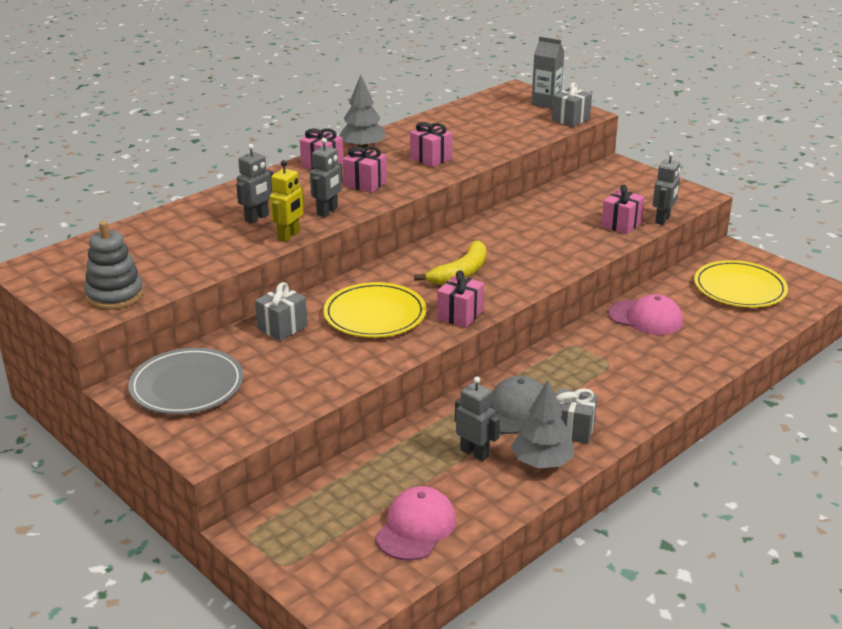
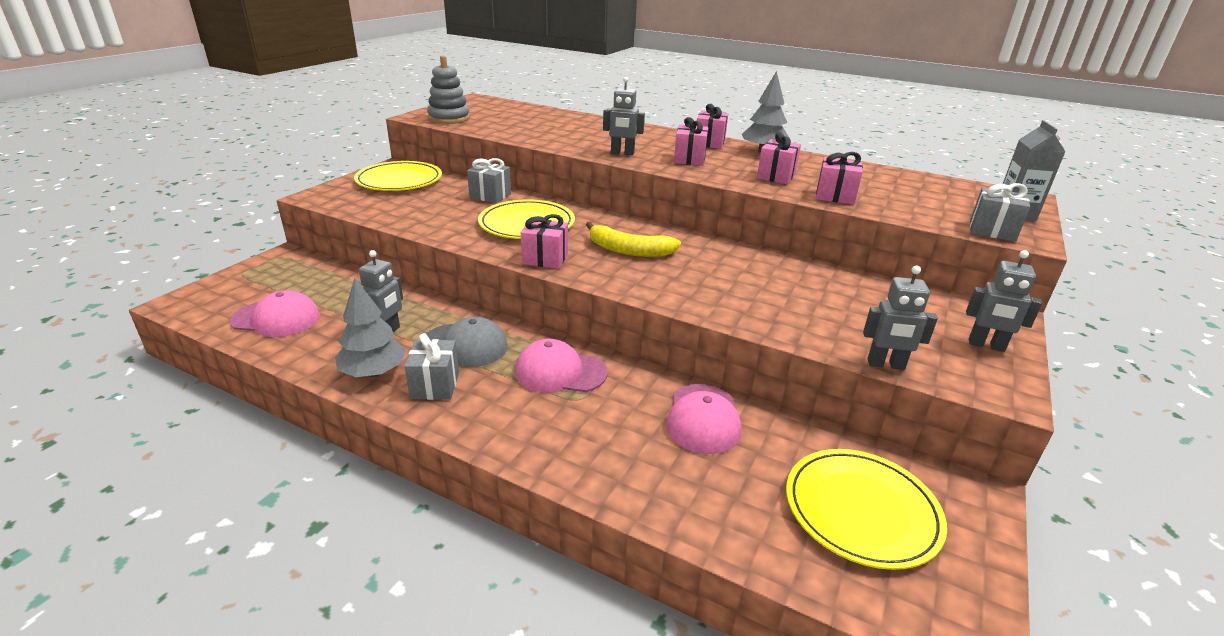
camera: 70 degrees right, 0 degrees up
grey plate [128,348,243,414] -> yellow plate [354,161,442,191]
grey robot [236,144,273,223] -> grey robot moved to [966,250,1042,352]
yellow robot [270,160,304,242] -> none
pink gift [601,185,645,234] -> pink gift moved to [816,152,863,205]
none -> pink cap [515,339,608,392]

